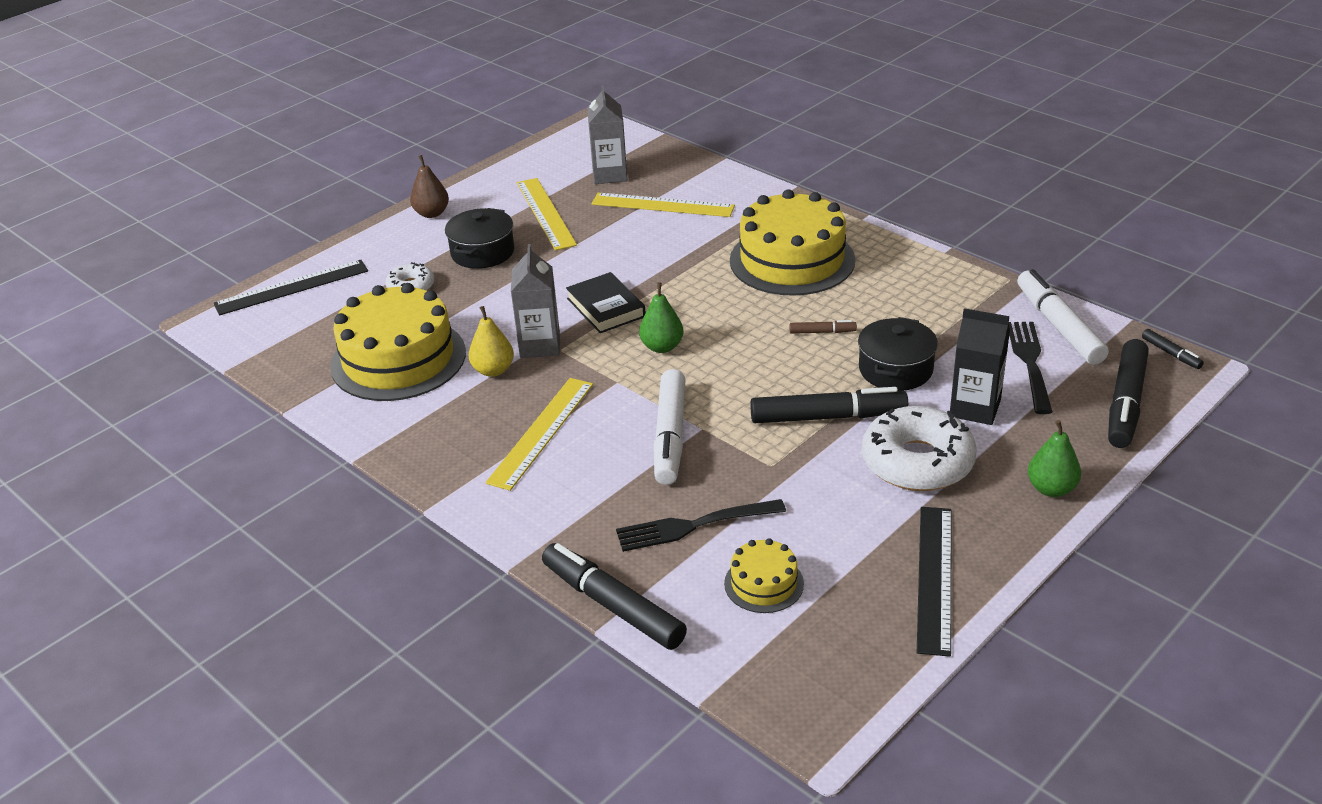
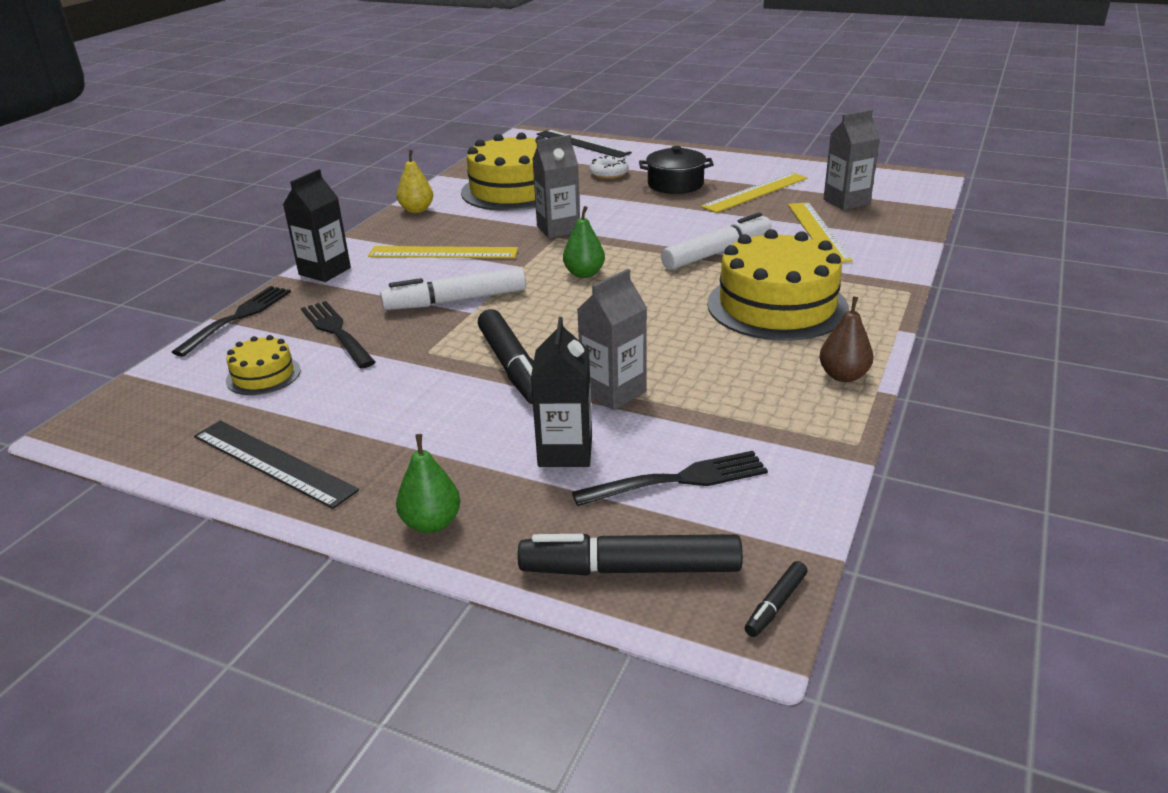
camera: 70 degrees right, 5 degrees down
brown pear [410,155,449,218] -> brown pear moved to [819,296,873,382]
yellow pear [468,306,514,377] -> yellow pear moved to [397,150,433,213]
black marker [542,543,687,650] -> black fork [172,286,291,357]
black book [566,272,646,333] -> none
brown marker [790,320,857,334] -> none
black pot [858,317,938,391] -> grey carton [577,269,647,410]
white donut [862,406,977,491] -> none
black ruler [917,507,952,657] -> black ruler turned 45 degrees clockwise [194,421,359,509]
white marker [1017,269,1109,365] -> white marker moved to [661,213,772,270]
none -> black carton [283,169,351,282]

